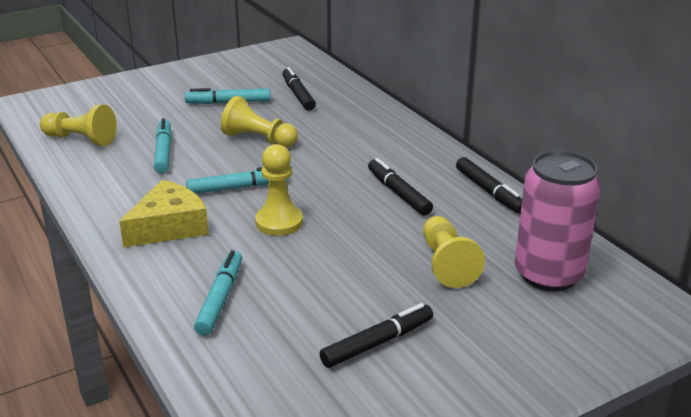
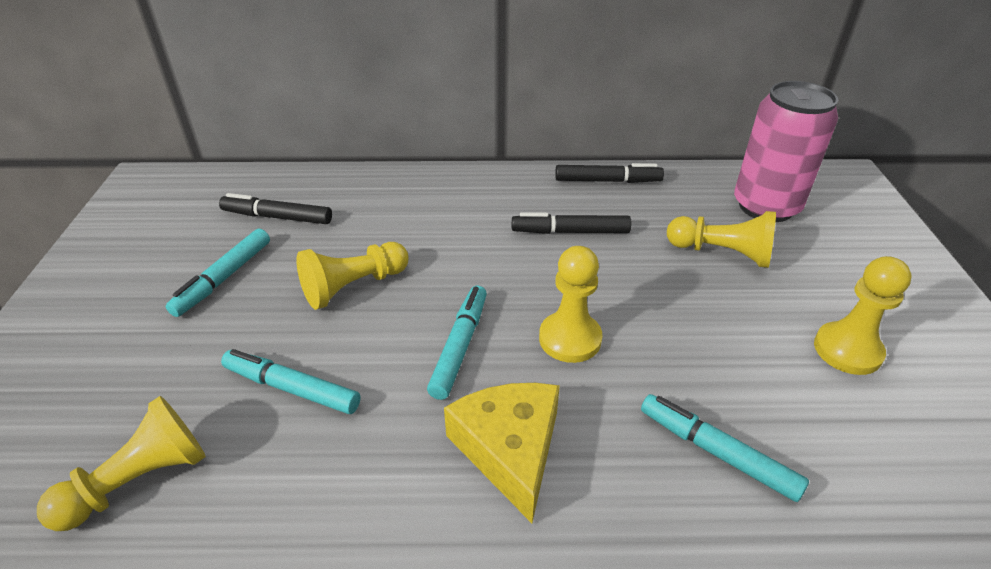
camera: 60 degrees left, 10 degrees up
black marker [320,303,433,368] -> yellow pawn [814,256,912,375]

